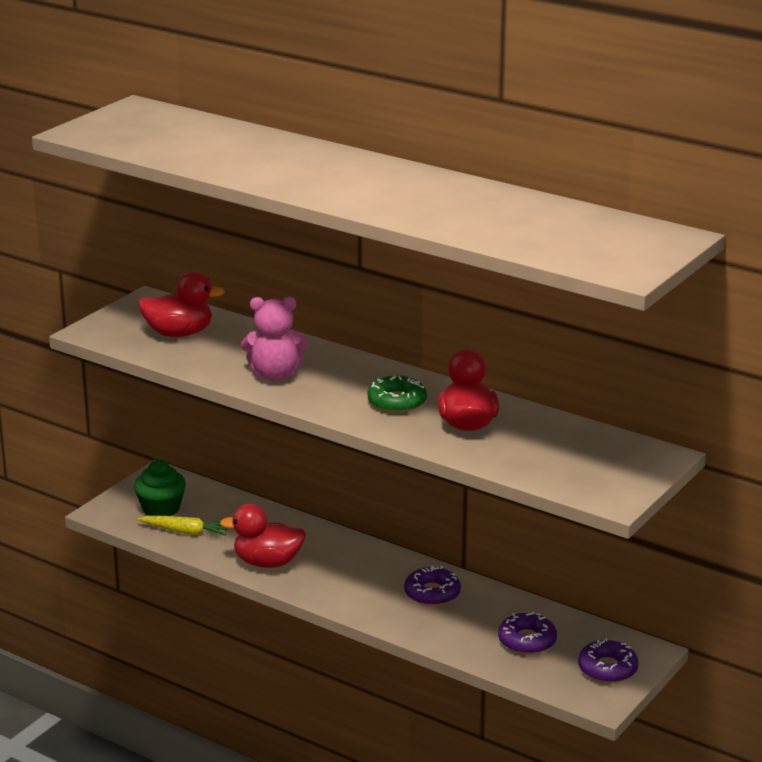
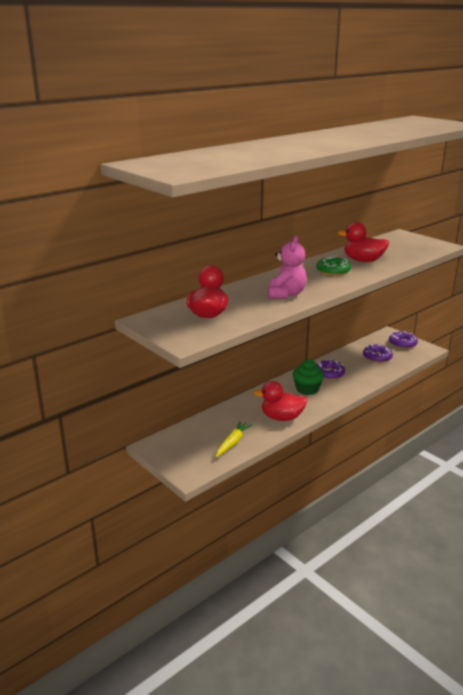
camera: 75 degrees left, 0 degrees up
green cupcake [134,460,186,516] -> green cupcake moved to [293,359,324,395]
red duck [220,504,306,568] -> red duck turned 75 degrees clockwise [254,381,307,421]

